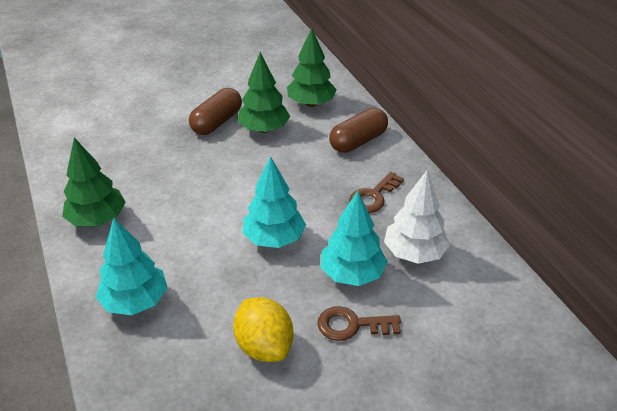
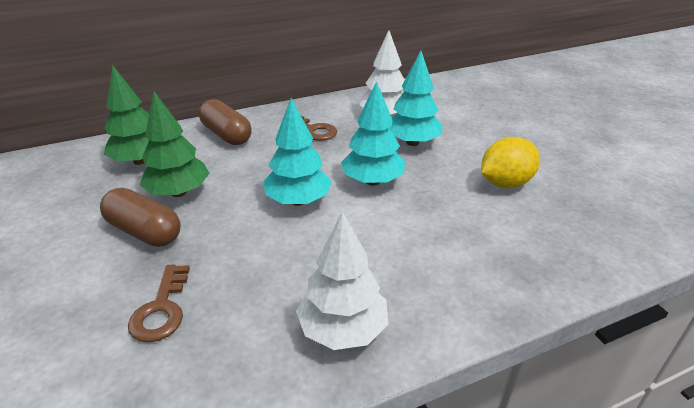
camera: 90 degrees left, 5 degrees down
green tree [62,138,126,226] -> white tree [296,211,388,350]
turquoise tree [96,217,168,315] -> turquoise tree moved to [264,98,332,206]
brown key [317,306,401,341] -> brown key moved to [128,265,190,342]

